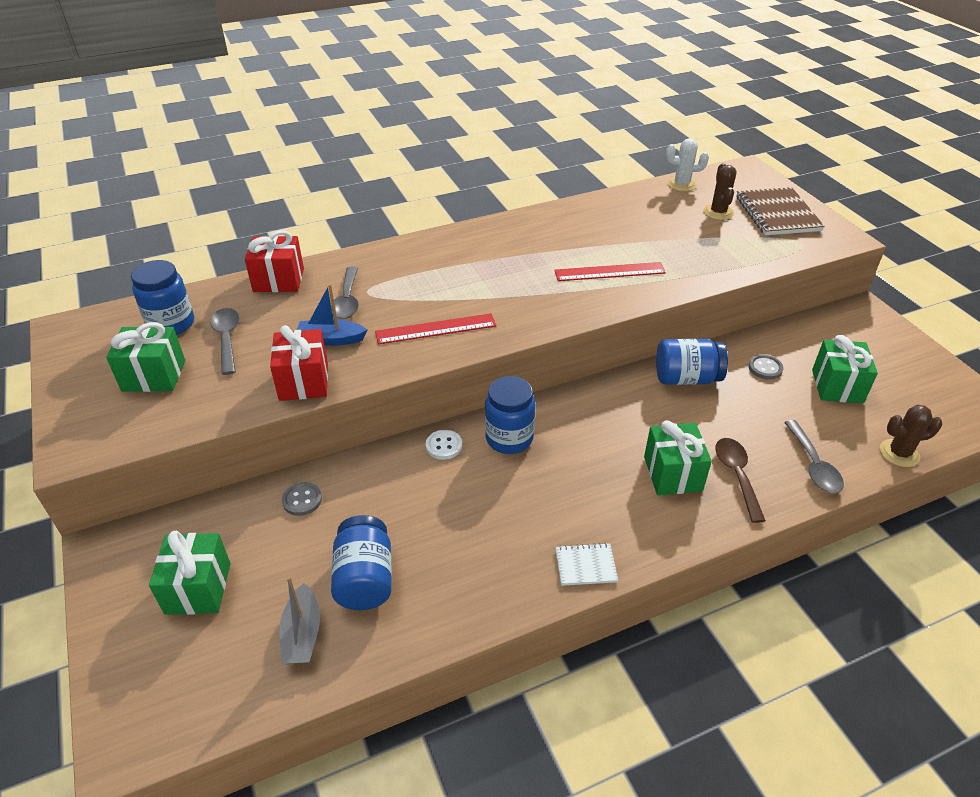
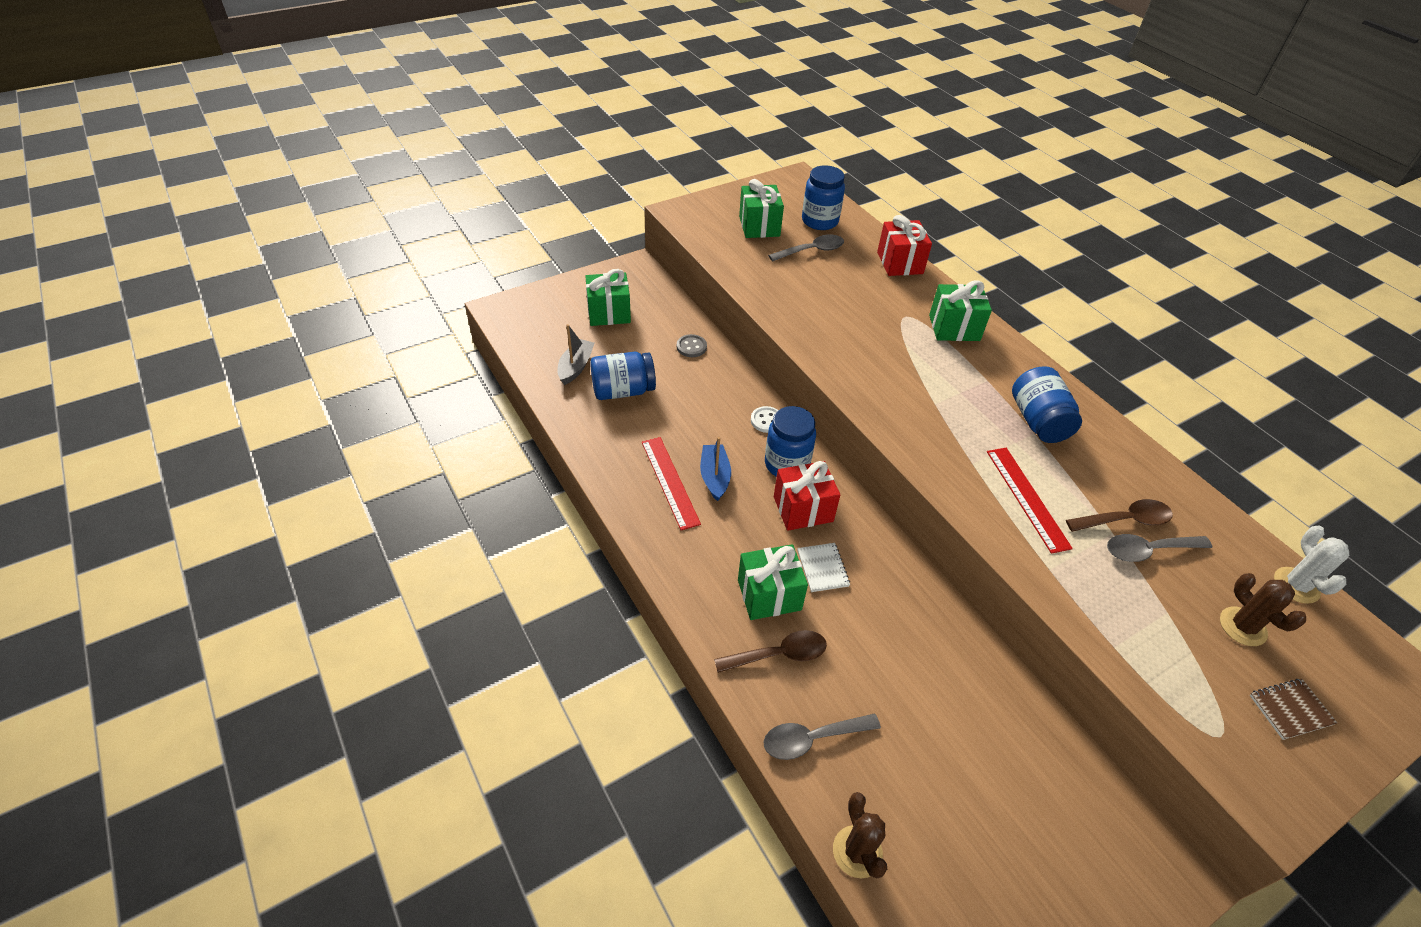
camera: 80 degrees right, 5 degrees up
red gift [270,325,328,401] -> red gift moved to [774,461,840,531]
grey boat [279,576,320,664] -> grey boat turned 120 degrees clockwise [557,324,594,385]
blue boat [297,284,367,346] -> blue boat moved to [700,437,731,501]
grey spoon [331,266,359,319] -> grey spoon moved to [1107,534,1212,562]
red ruler [375,313,496,344] -> red ruler moved to [642,437,701,530]
white notebook [555,543,618,586] -> white notebook moved to [797,543,850,592]
blue jar [656,339,728,385] -> blue jar moved to [1012,366,1082,443]
brown cactus [704,163,737,220] -> brown cactus turned 75 degrees clockwise [1220,573,1306,646]
brown notebook [736,187,825,235] -> brown notebook [1250,679,1337,740], size x0.51
grey button [749,355,784,380] -> none
green gift [812,335,878,403] -> green gift moved to [929,280,992,341]
none -> brown spoon [1066,499,1173,532]

